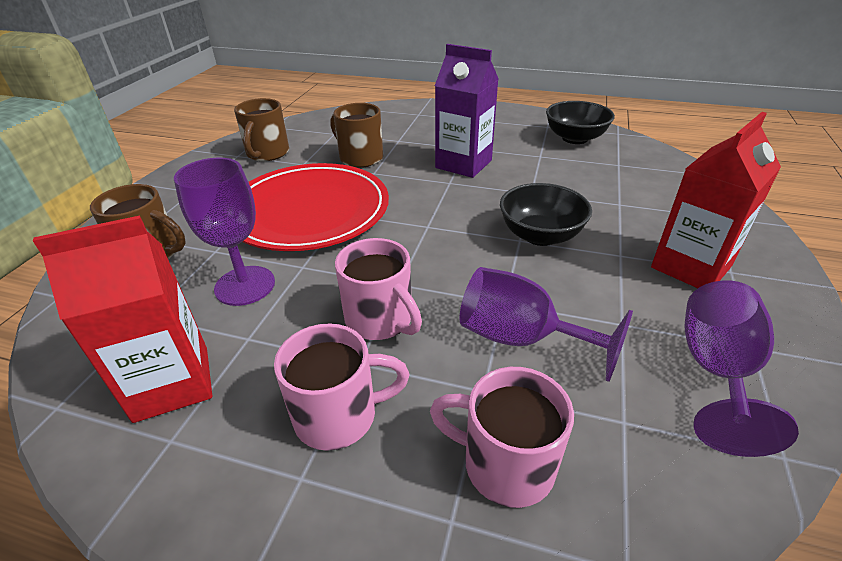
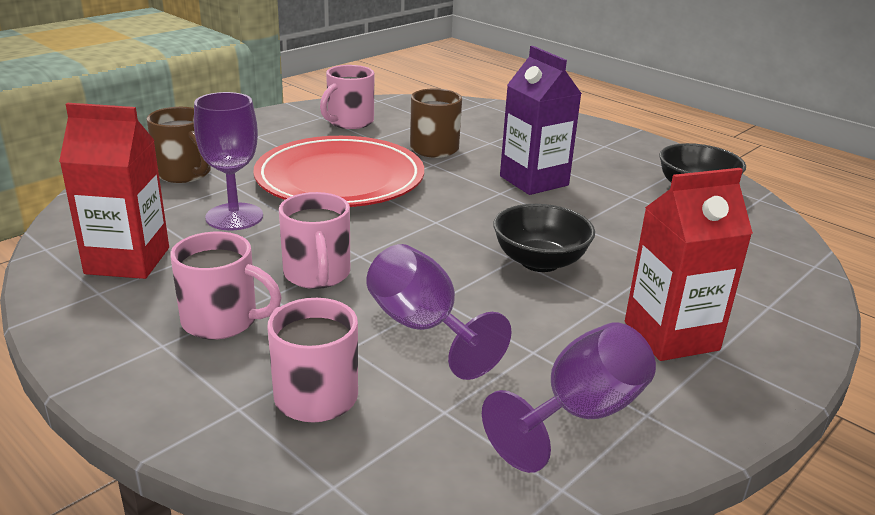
camera: 25 degrees right, 10 degrees down
brown mug [234,98,289,161] -> pink mug [320,65,374,129]

